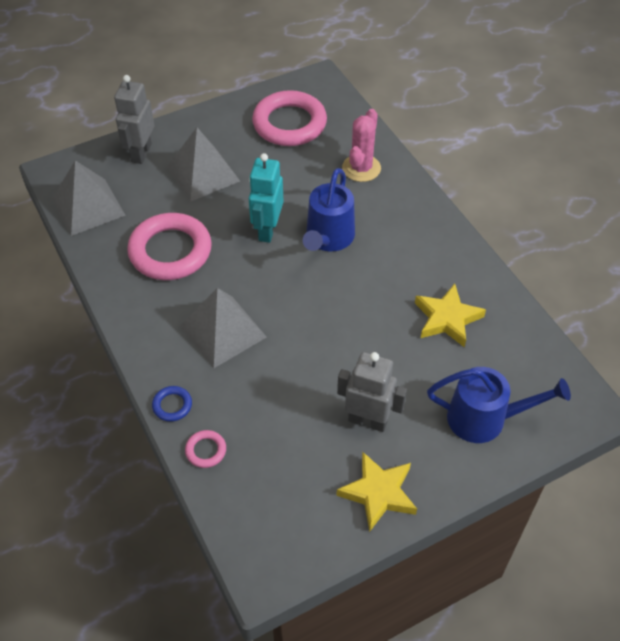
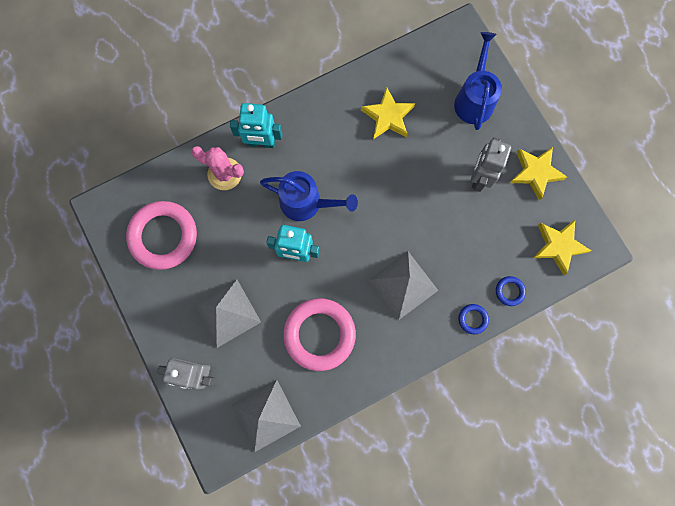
camera: 90 degrees left, 25 degrees up
pink ring [185,430,226,468] -> blue ring [496,276,526,306]
none -> turquoise robot [230,103,283,148]
none -> yellow star [533,220,592,275]

